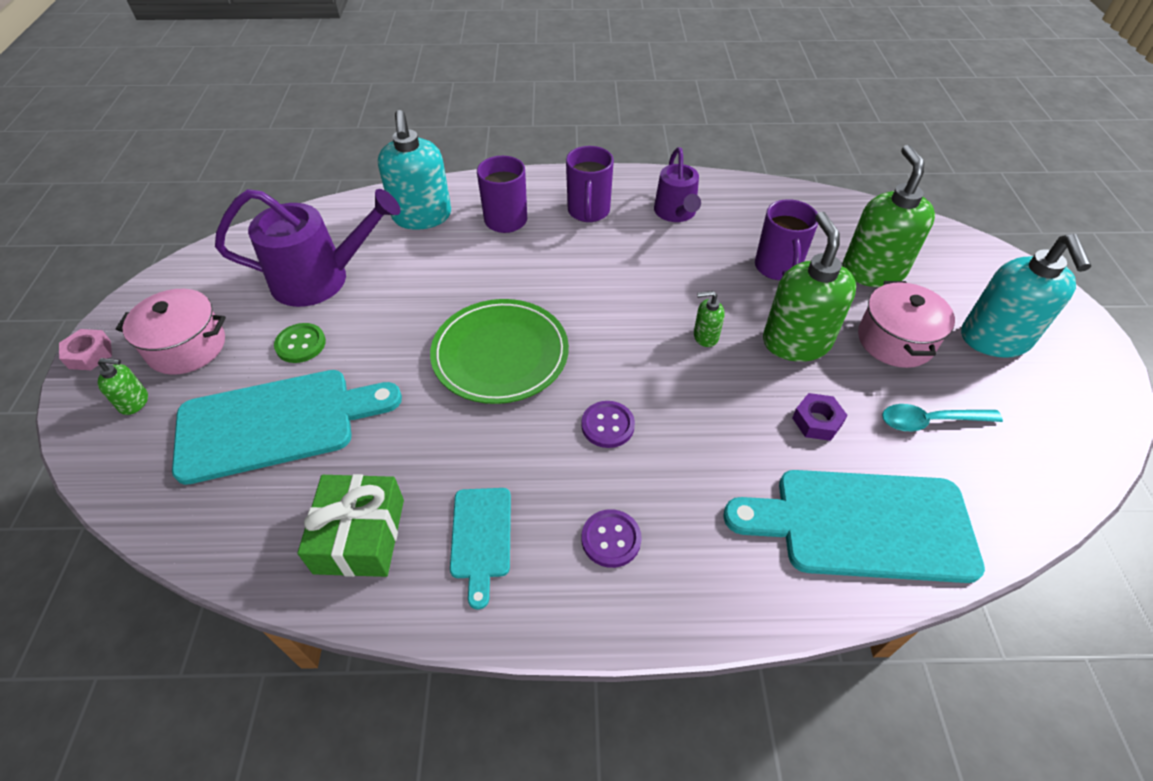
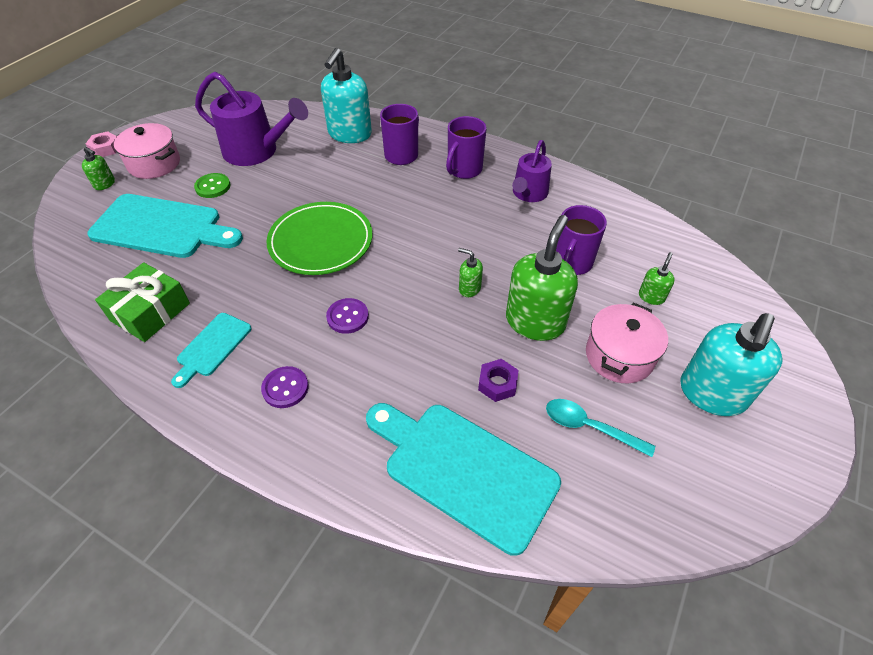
camera: 30 degrees right, 0 degrees up
green soap dispenser [843,145,935,287] -> green soap dispenser [639,252,675,305], size x0.46

